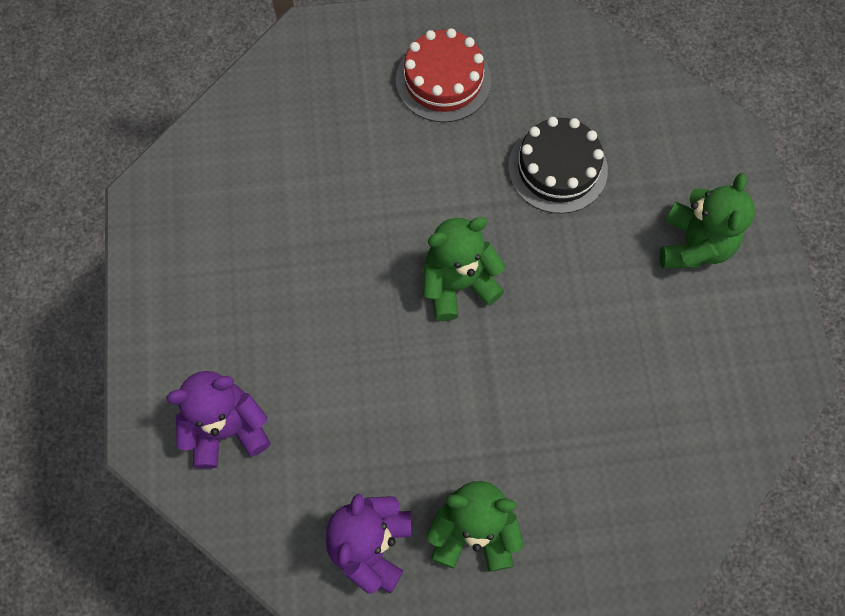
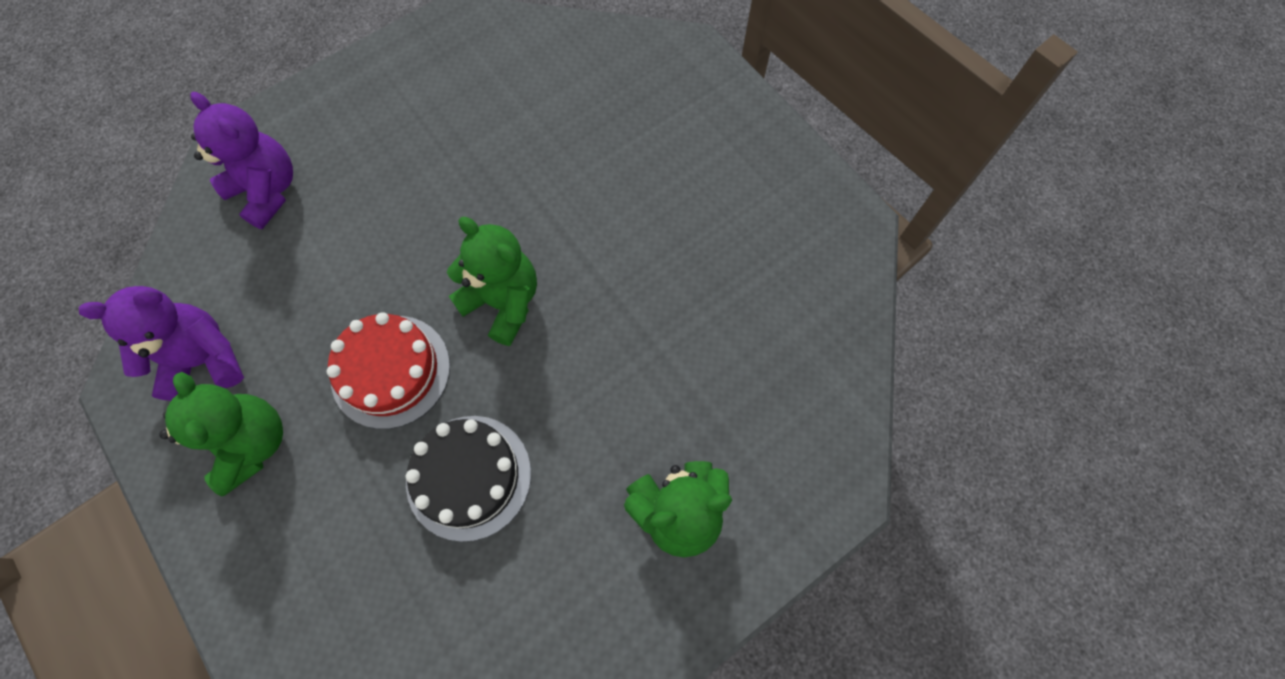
camera: 60 degrees right, 0 degrees up
red cake [396,28,492,122] -> red cake moved to [327,312,450,429]
black cake [508,117,608,214] -> black cake moved to [406,416,531,542]

